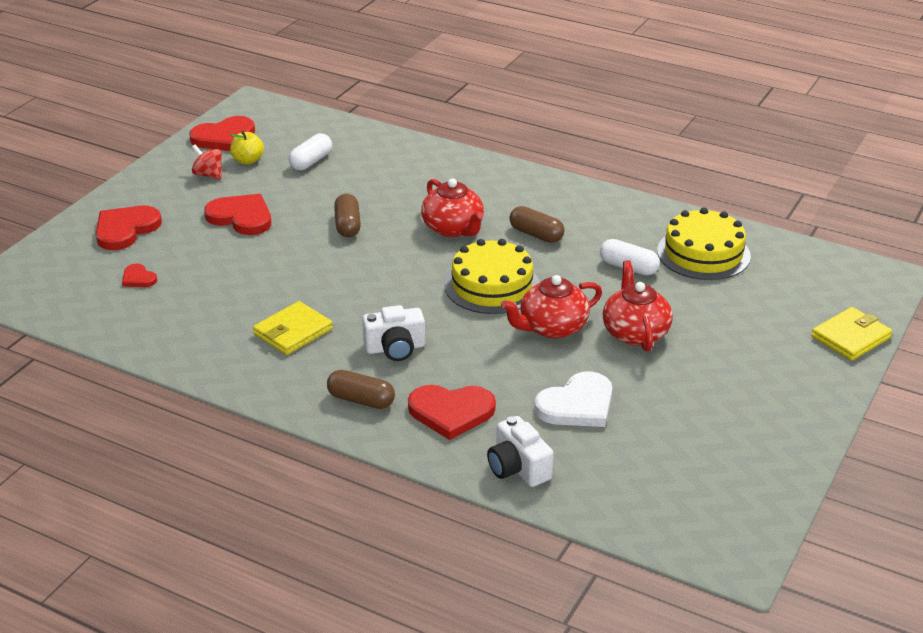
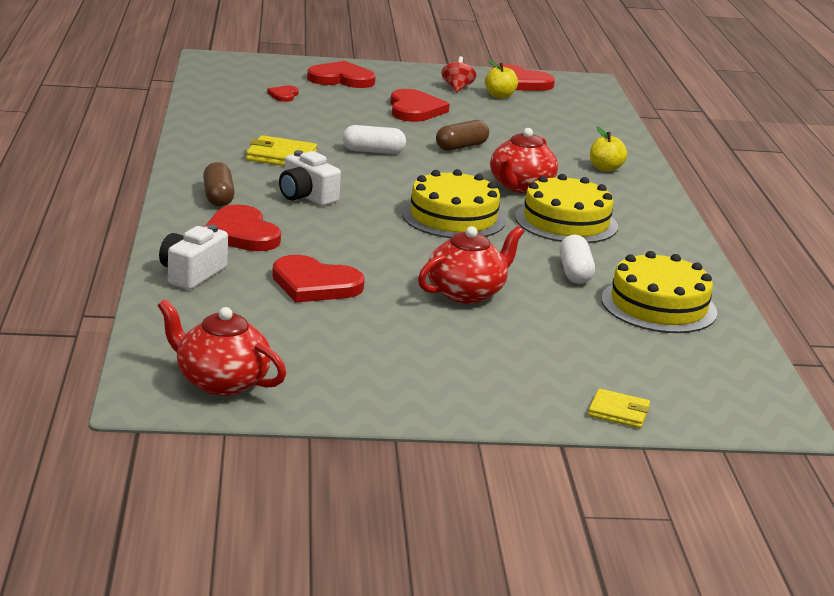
camera: 55 degrees right, 10 degrees down
white capsule [288,133,332,170] -> white capsule moved to [342,125,406,154]
red teapot [501,275,602,339] -> red teapot moved to [158,299,286,396]
brown capsule [509,206,565,243] -> yellow cake [515,174,618,243]
white heart [534,371,612,427] -> red heart [272,255,365,302]
yellow wallet [811,307,892,361] -> yellow wallet [588,389,650,428], size x0.66
none -> yellow apple [590,127,627,172]

